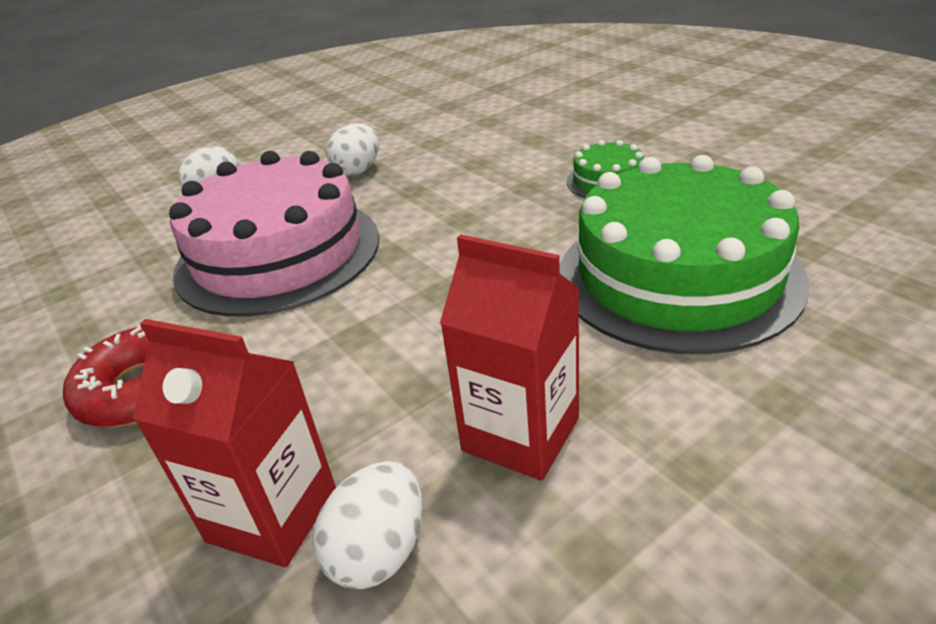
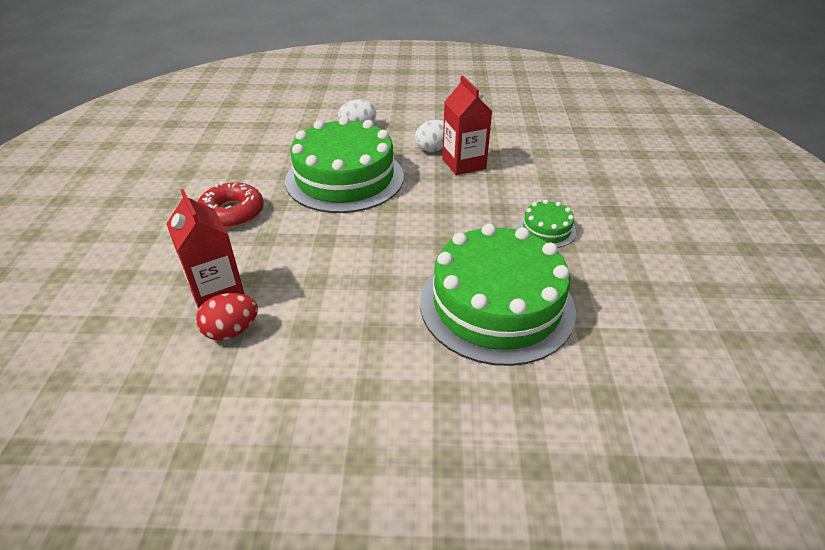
camera: 35 degrees right, 5 degrees up
pink cake [169,151,379,317] -> green cake [285,116,404,213]
white egg [312,461,422,589] -> red egg [196,293,258,340]
red carton [440,234,579,481] -> red carton moved to [442,76,492,175]

